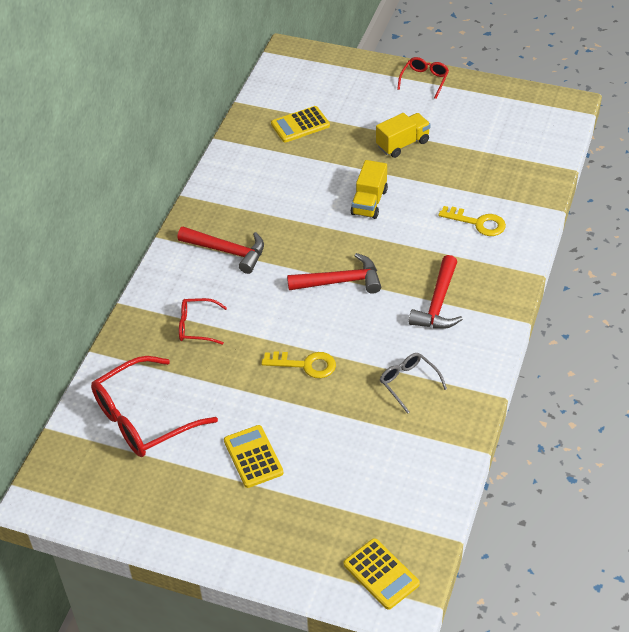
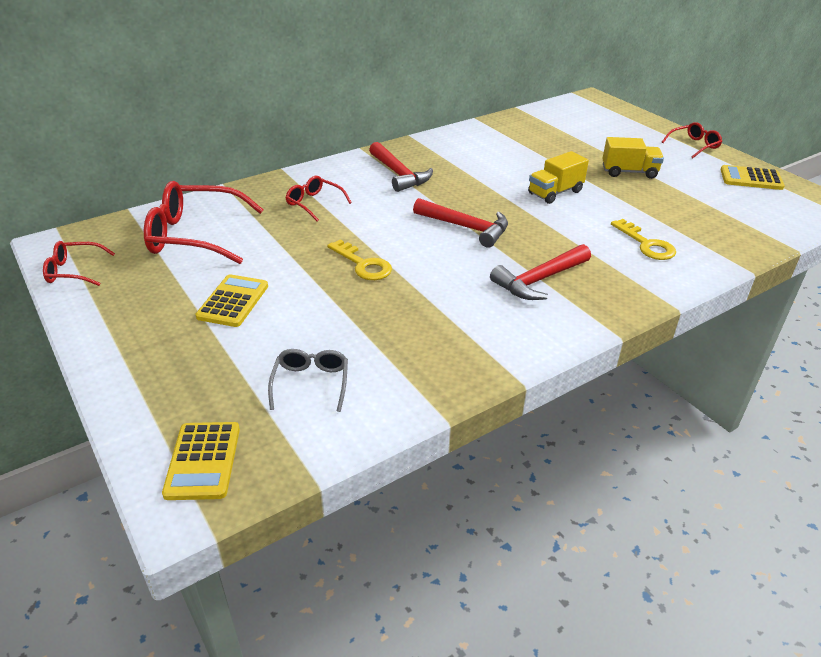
camera: 35 degrees right, 10 degrees down
yellow calculator [271,106,330,142] -> yellow calculator moved to [721,165,785,190]
grey glasses [380,353,447,414] -> grey glasses moved to [268,349,348,412]
none -> red glasses [43,241,115,286]

